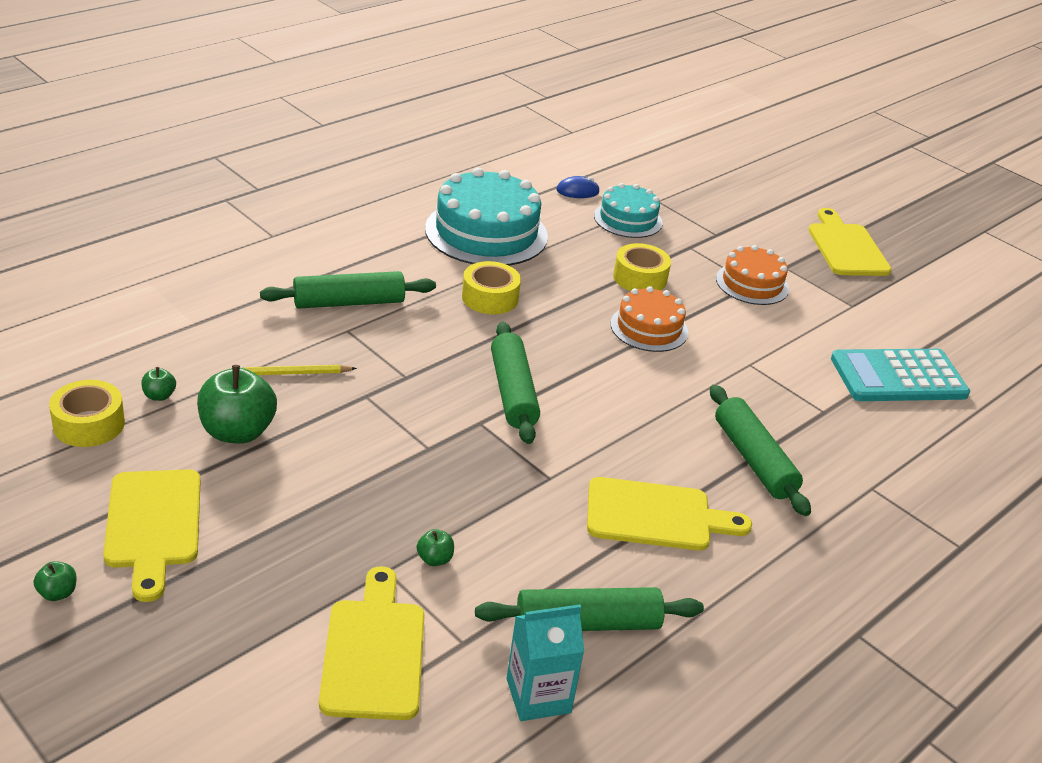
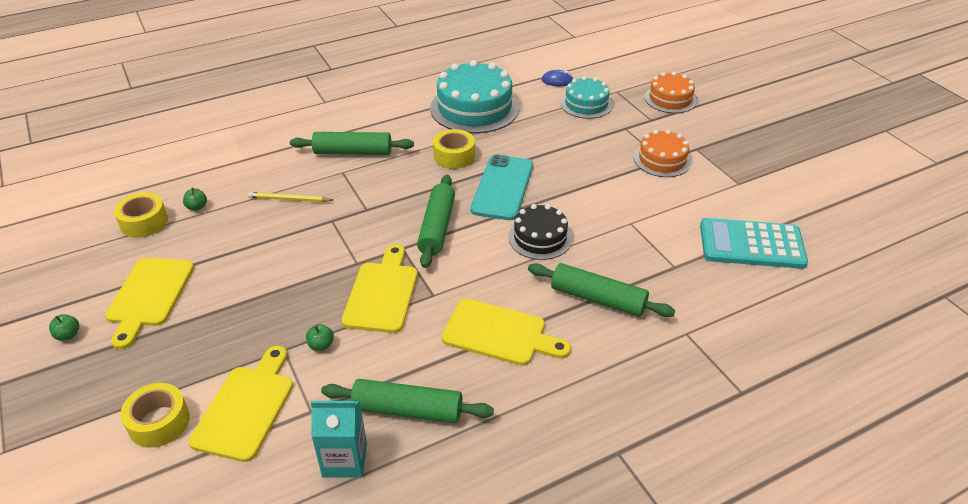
camera: 20 degrees right, 5 degrees up
green apple [197,365,277,444] -> none
orange cake [610,286,688,352] -> orange cake moved to [645,72,697,113]
yellow tape [613,243,671,291] -> yellow tape moved to [120,383,190,448]
green rolling pin [710,385,811,516] -> green rolling pin turned 60 degrees counterclockwise [528,263,675,317]
yellow cutting board [808,208,892,276] -> yellow cutting board moved to [342,244,418,333]
none -> turquoise phone [470,154,533,220]
none -> black cake [508,204,572,260]

